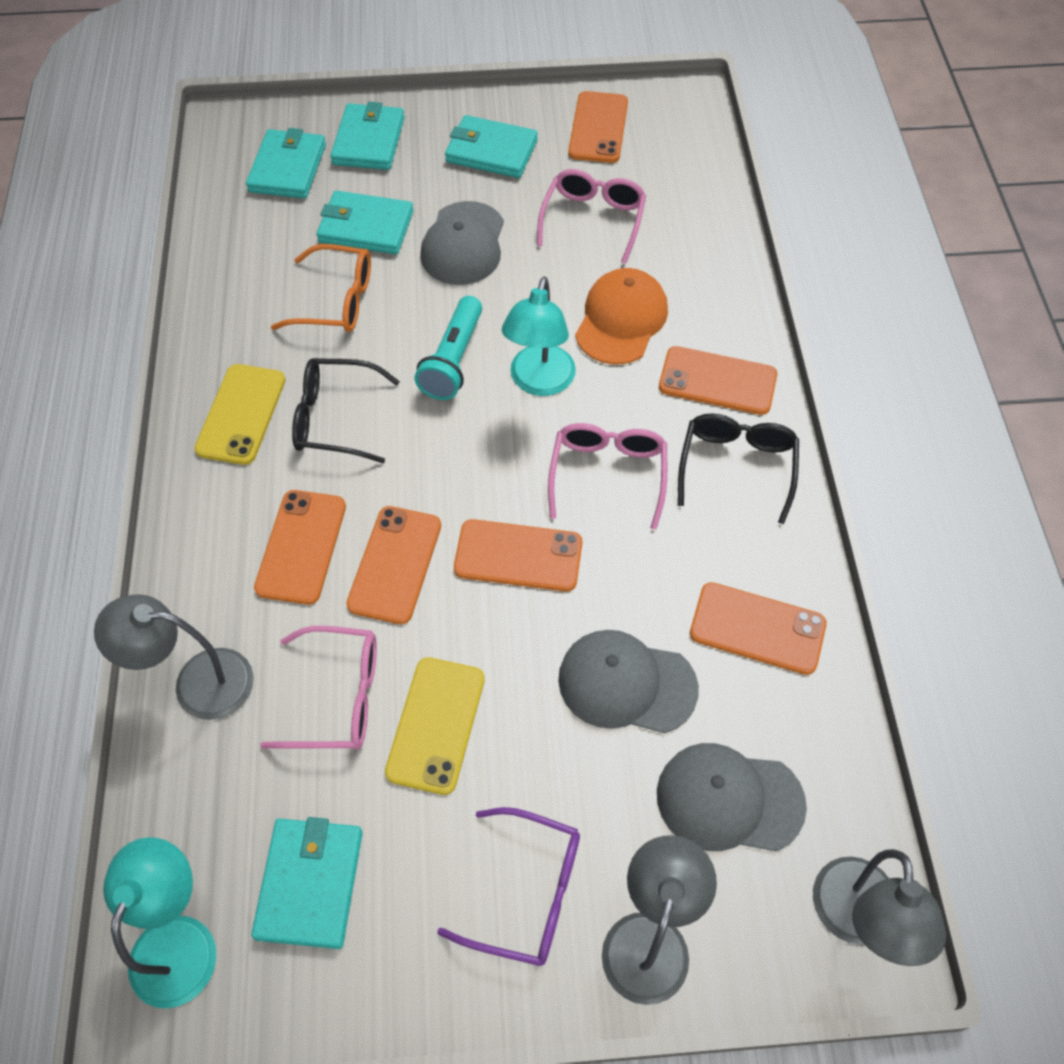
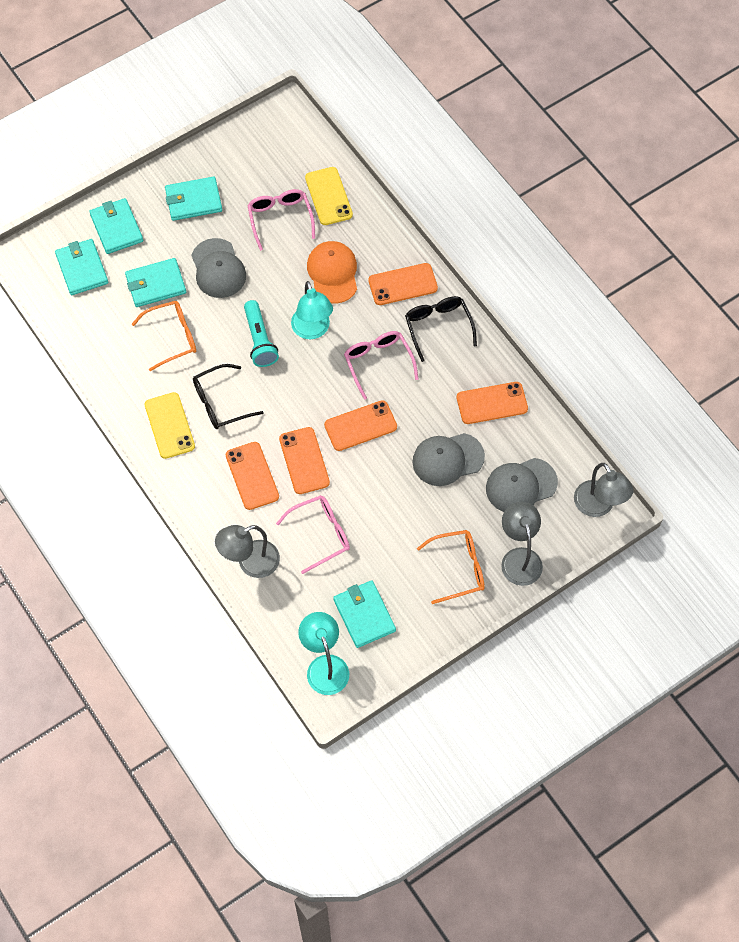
camera: 30 degrees left, 5 degrees up
yellow phone [385,657,485,795] -> yellow phone moved to [305,167,353,225]
purple glasses [437,807,580,966] -> orange glasses [417,530,485,604]
orange phone [568,91,628,163] -> none

